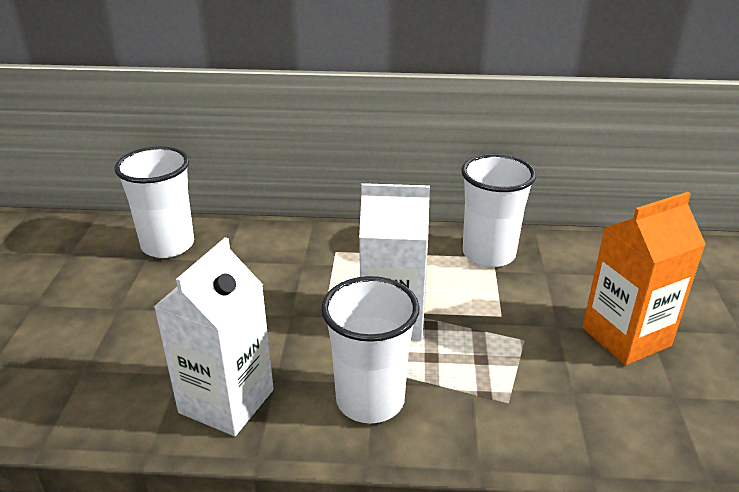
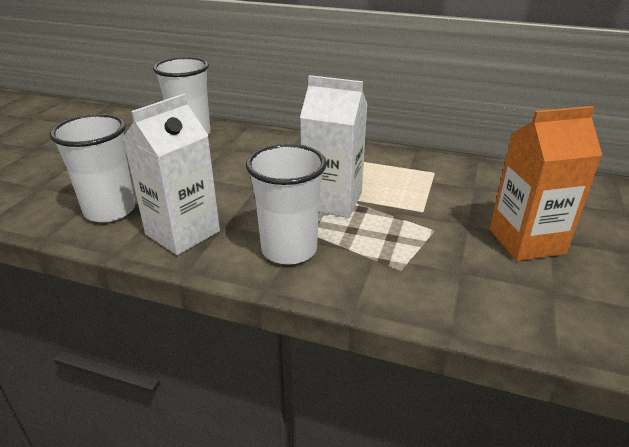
camera: 15 degrees right, 0 degrees up
white cup [461,154,536,267] -> white cup moved to [50,114,135,223]

